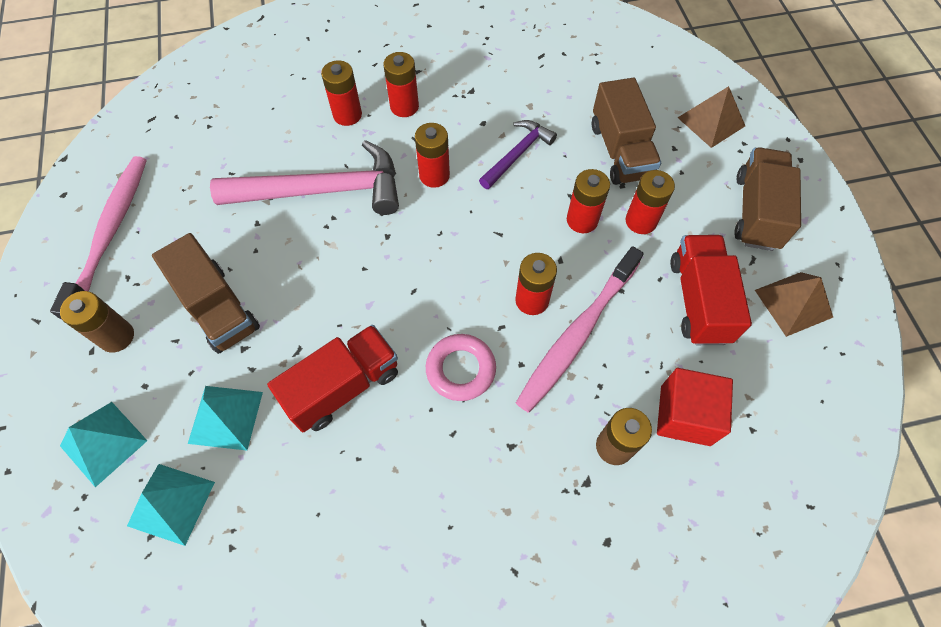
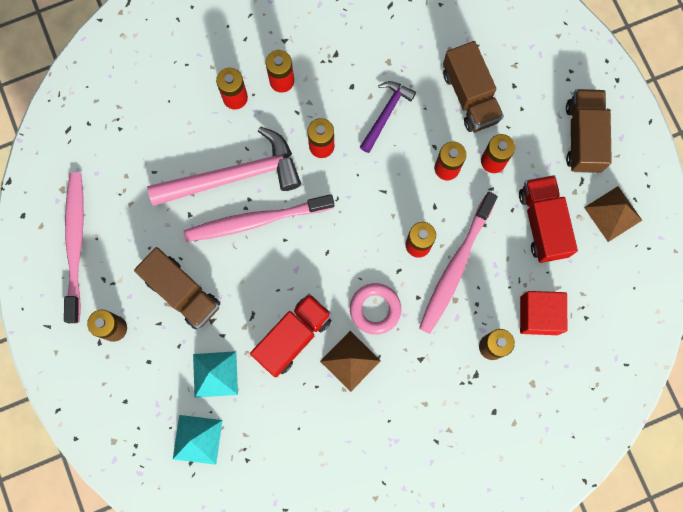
camera: 10 degrees left, 15 degrees up
turquoise pyramid [60,402,147,487] -> none
brown pyramid [677,86,745,148] -> brown pyramid moved to [320,331,381,392]
none -> pink toothbrush [184,194,334,242]

